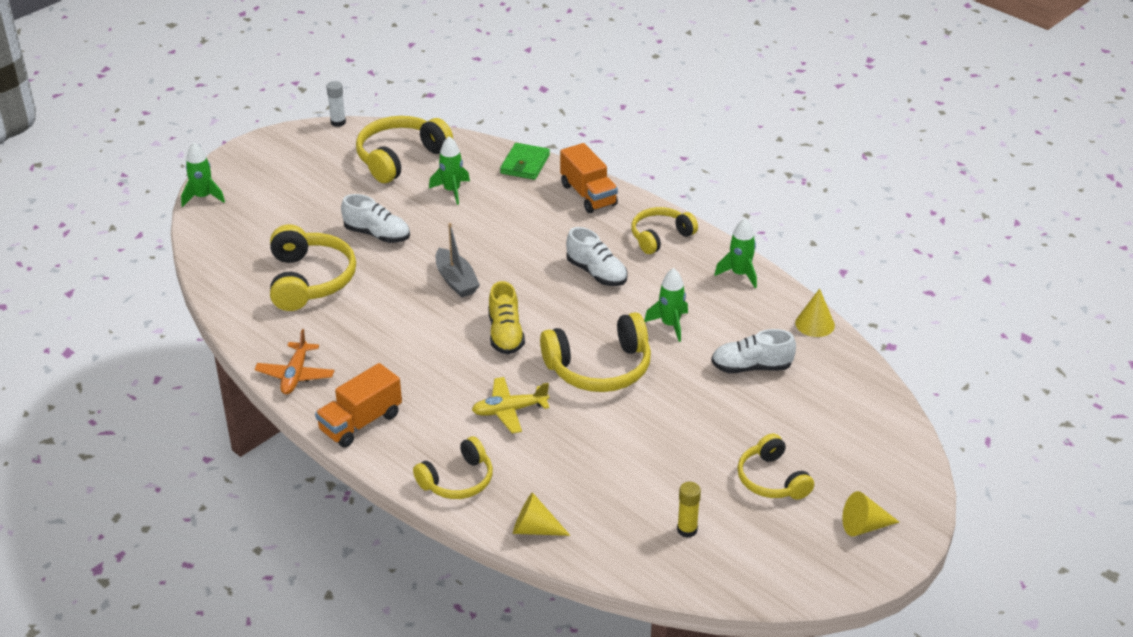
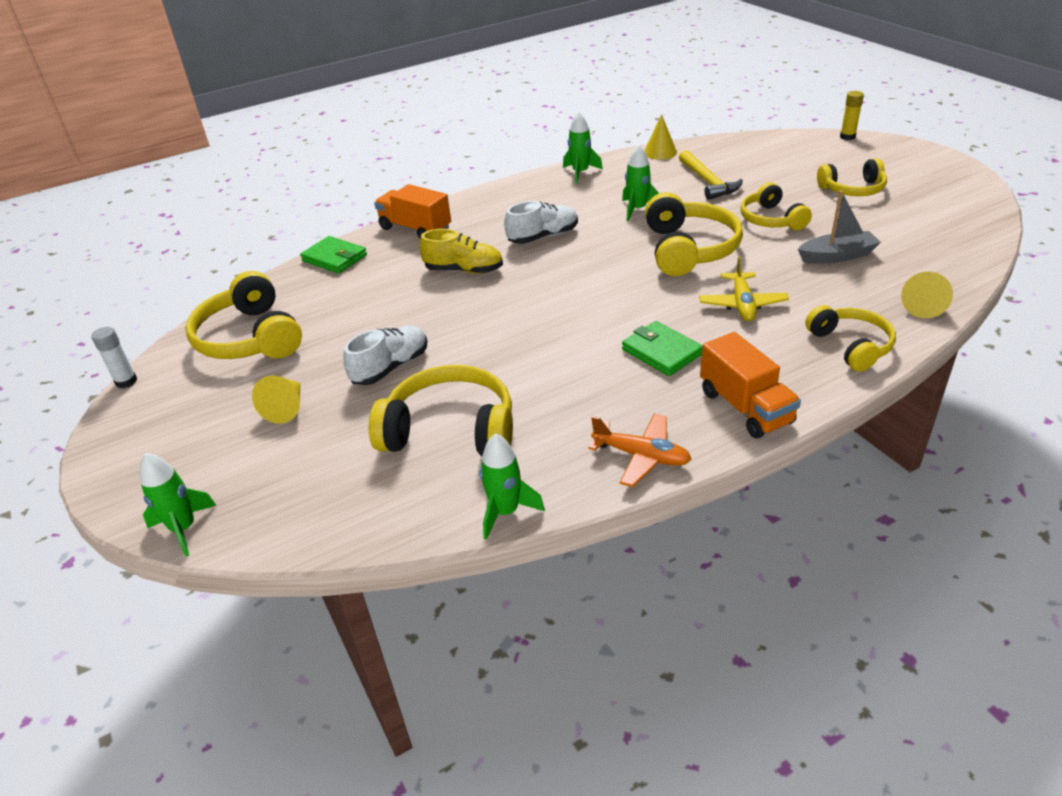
camera: 70 degrees left, 0 degrees up
green rocket [429,136,470,205] -> green rocket moved to [480,433,545,540]
grey boat [436,223,480,298] -> grey boat moved to [798,191,881,264]
yellow shoe [488,281,525,354] -> yellow shoe moved to [420,229,503,274]
orange truck [560,143,618,213] -> orange truck turned 135 degrees counterclockwise [374,184,451,238]
yellow headphones [631,207,698,254] -> yellow headphones moved to [740,182,812,230]
yellow glue stick [677,482,701,538] -> yellow glue stick moved to [840,91,864,140]
white shoe [711,329,796,373] -> yellow hammer [679,150,743,200]
yellow cone [842,491,899,537] -> yellow cone moved to [252,376,300,424]
none -> green wallet [622,321,702,376]

